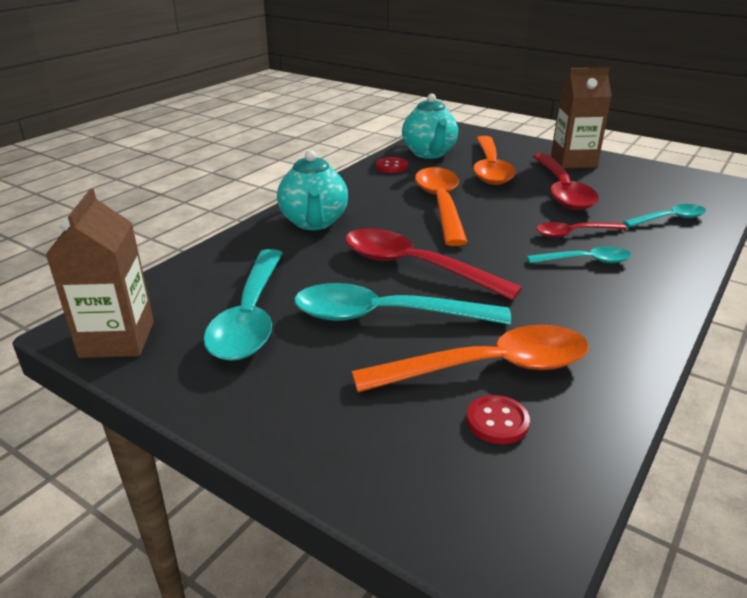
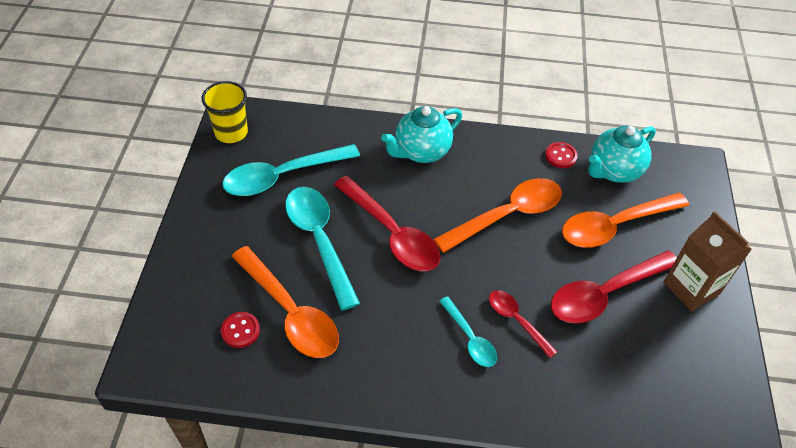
camera: 60 degrees right, 20 degrees up
brown carton [45,189,154,358] -> yellow cup [202,81,248,143]
red spoon [345,228,522,301] -> red spoon turned 135 degrees clockwise [334,176,441,271]
turquoise spoon [623,204,706,227] -> none

